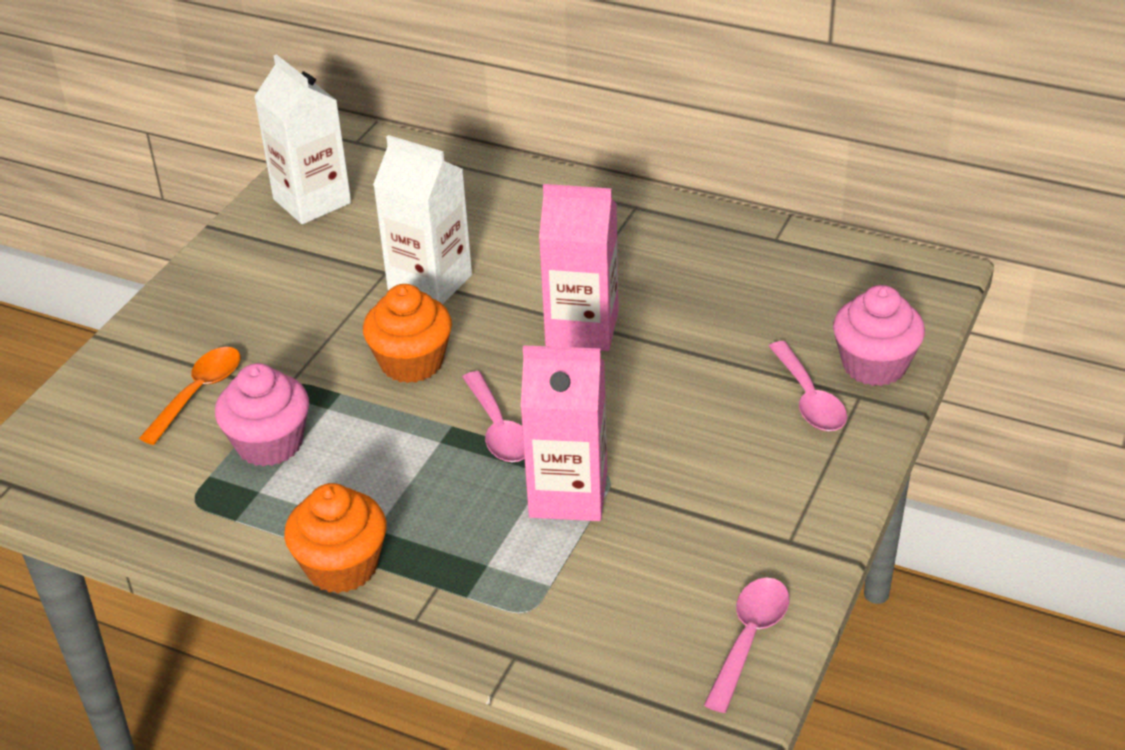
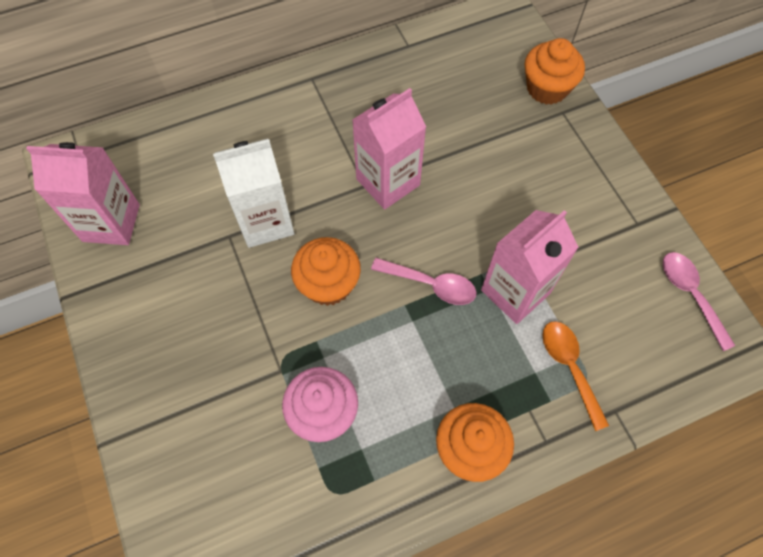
camera: 50 degrees left, 25 degrees up
orange spoon [139,347,240,445] -> orange spoon moved to [542,321,609,431]
white carton [254,54,351,224] -> pink carton [26,142,140,245]
pink spoon [769,341,847,431] -> none
pink cupcake [833,285,925,386] -> orange cupcake [525,38,585,105]

